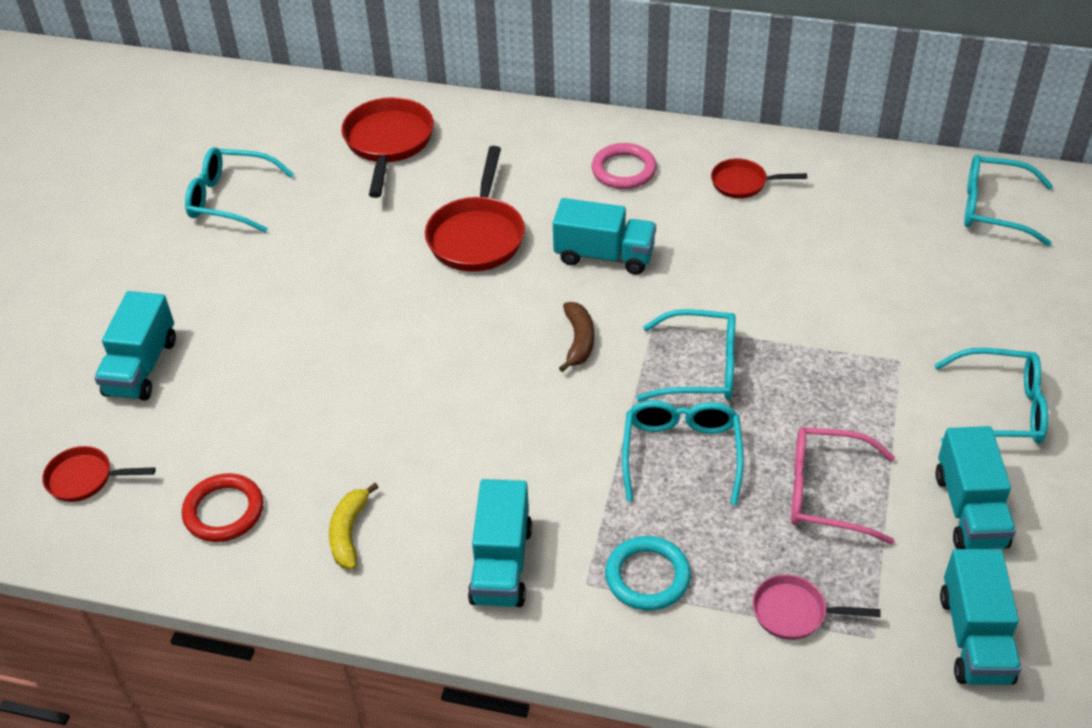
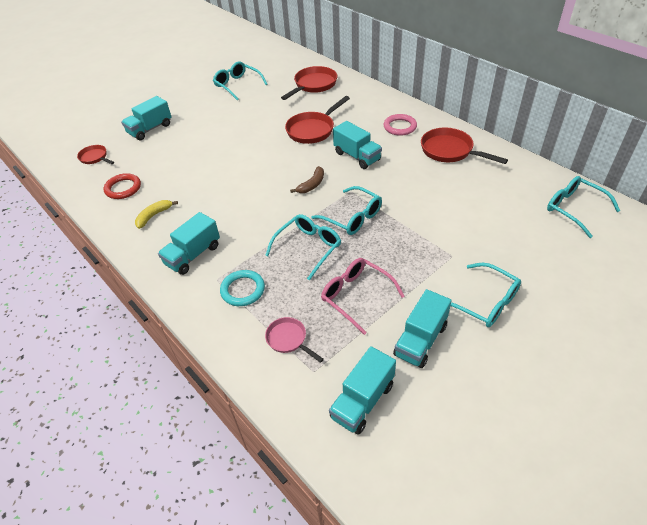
camera: 35 degrees right, 0 degrees up
red pan [711,158,807,199] -> red pan [421,128,508,164], size x1.74

